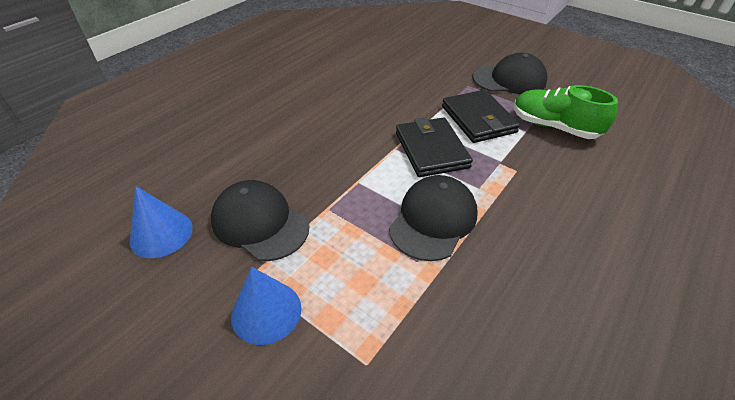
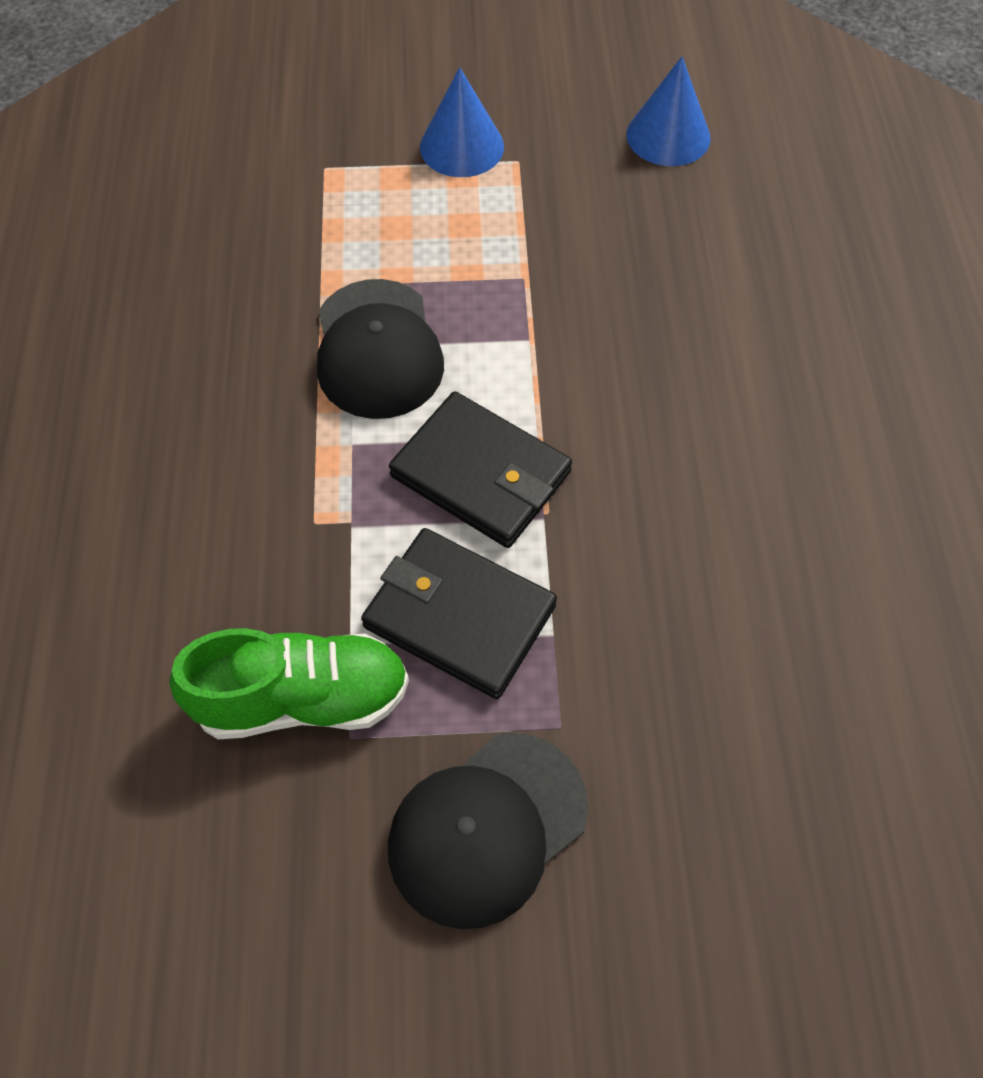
camera: 140 degrees right, 15 degrees up
black cap [211,180,309,261] -> none

